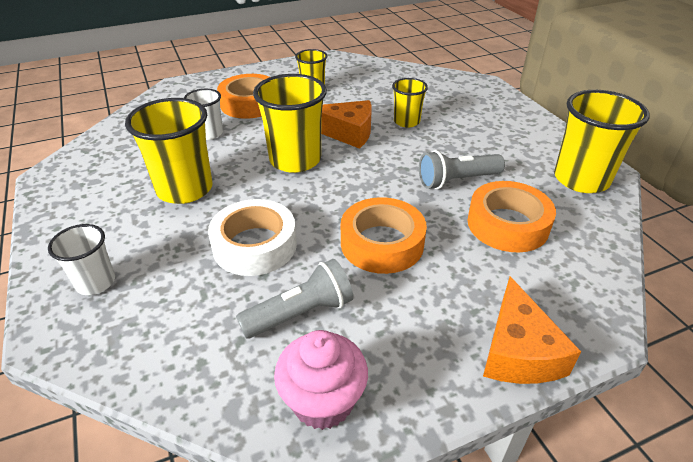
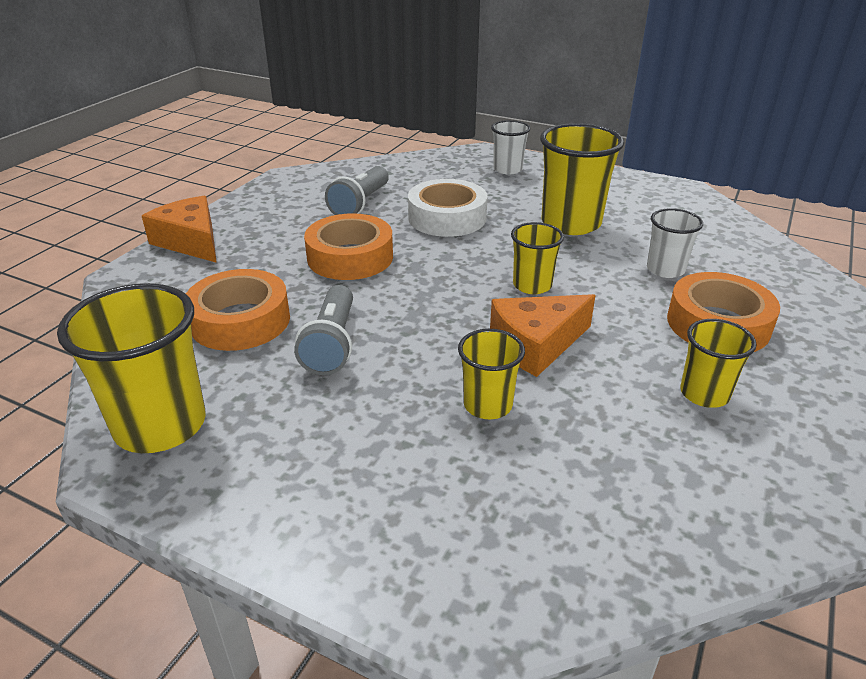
camera: 140 degrees right, 5 degrees down
yellow cup [253,74,327,173] -> yellow cup [511,222,564,294], size x0.57
pink cupcake [274,330,368,430] -> none
grey flashlight [419,150,505,189] -> grey flashlight turned 150 degrees clockwise [294,285,353,375]

